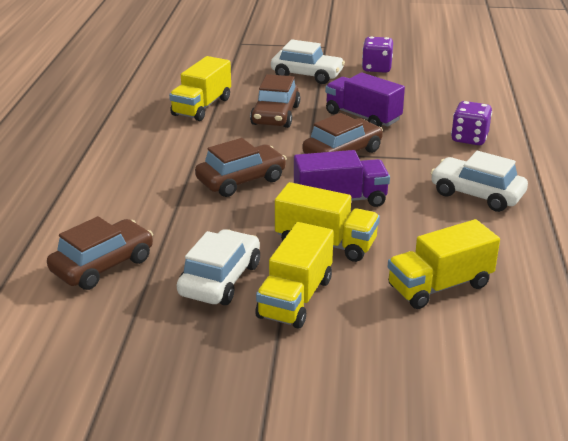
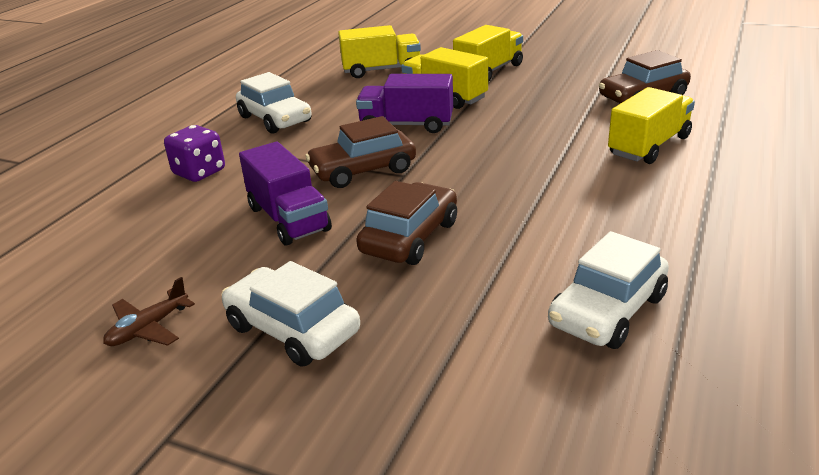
camera: 160 degrees left, 0 degrees up
yellow truck [169,56,231,121] -> yellow truck moved to [608,87,695,164]
white car [177,229,260,305] -> white car moved to [548,231,669,349]
brown car [195,138,287,197] -> none
purple dice [362,37,393,73] -> brown plane [103,277,195,346]

